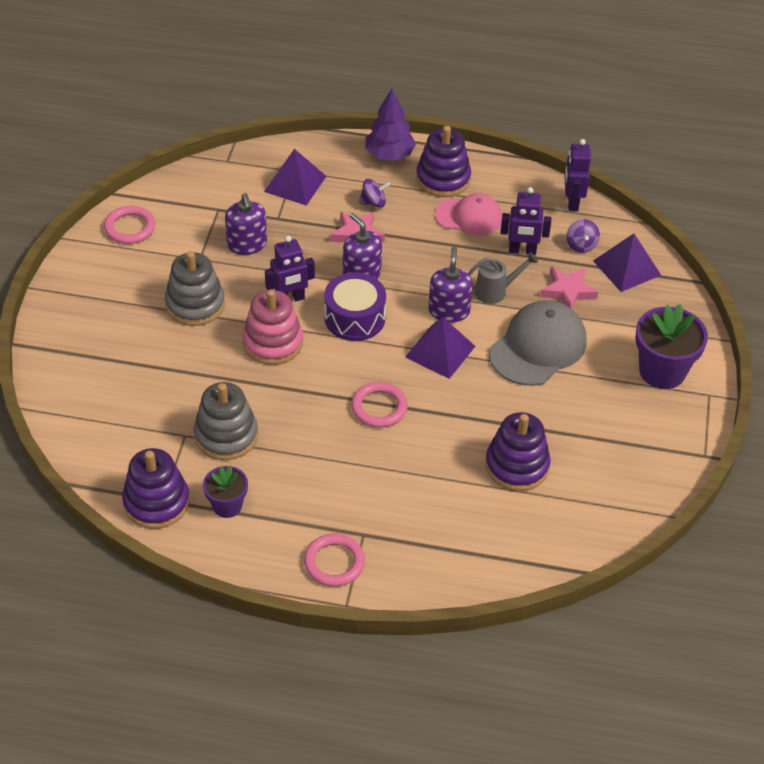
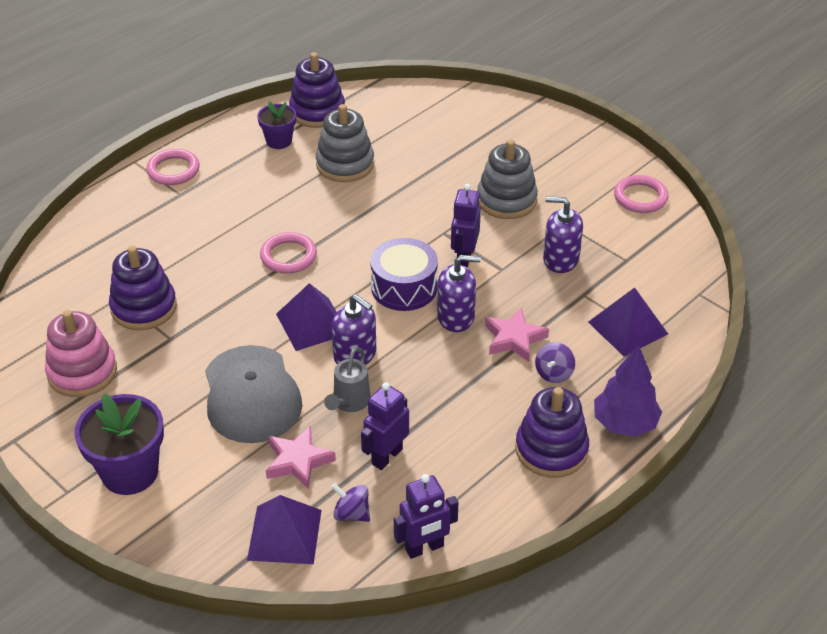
camera: 125 degrees right, 5 degrees down
pink stacking toy [242,290,303,365] -> pink stacking toy moved to [45,310,117,397]
pink cap [435,193,502,235] -> none
purple robot [564,139,591,212] -> purple robot turned 120 degrees clockwise [394,474,458,559]

